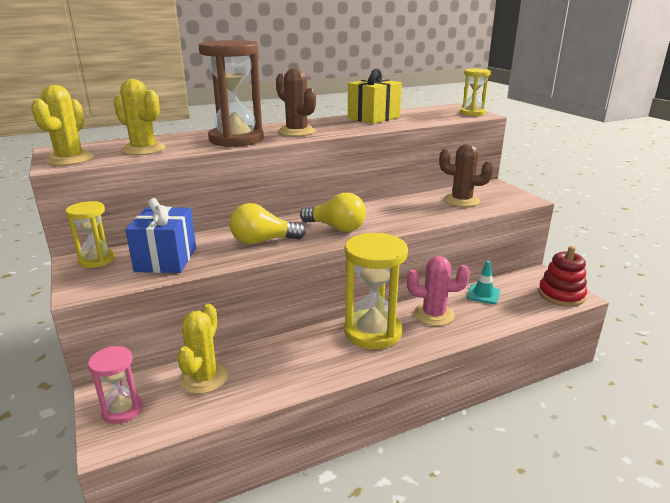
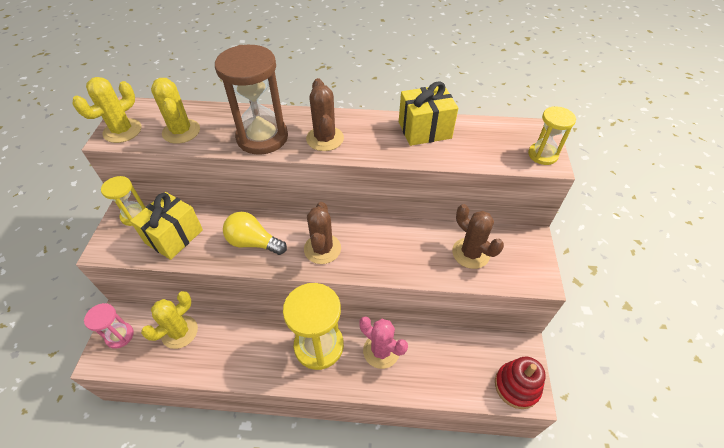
camera: 30 degrees right, 25 degrees up
blue gift [125,198,196,273] -> yellow gift [130,192,203,260]
yellow light bulb [300,193,366,232] -> brown cactus [304,202,341,264]
turquoise traffic cone [467,261,500,304] -> none

